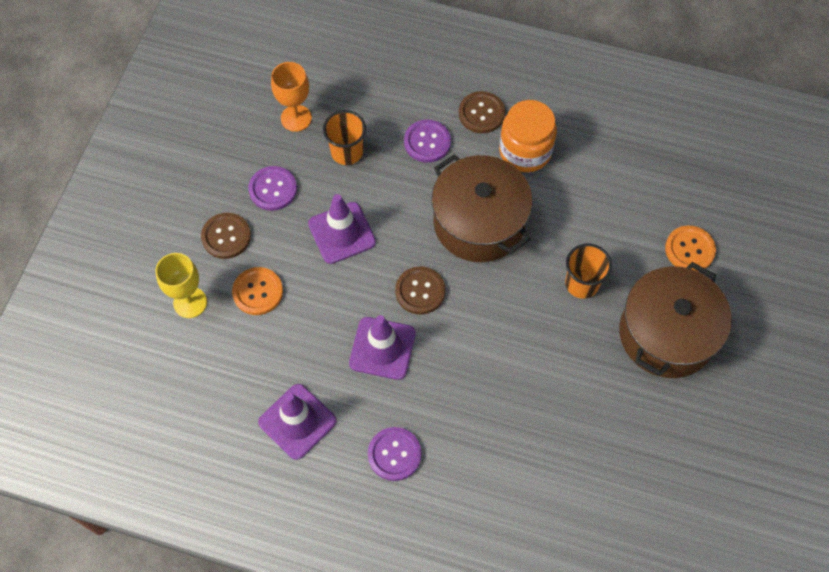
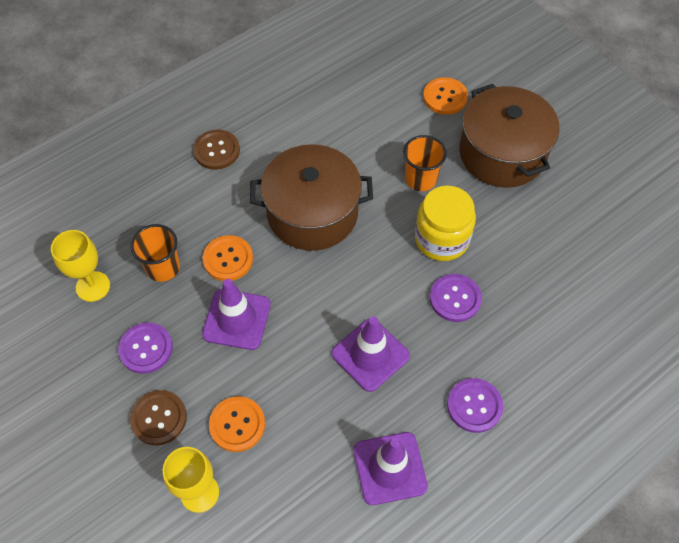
camera: 55 degrees left, 5 degrees down
orange goblet [271,62,312,132] -> yellow goblet [51,230,110,302]
brown button [395,266,445,315] -> none
purple button [404,120,451,163] -> purple button moved to [430,274,482,322]
orange jar [499,100,557,172] -> none
none -> orange button [202,235,253,281]
none -> yellow jar [415,186,476,261]

